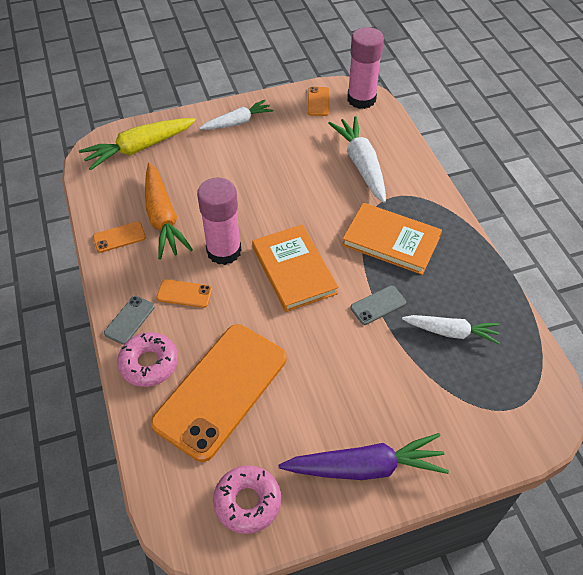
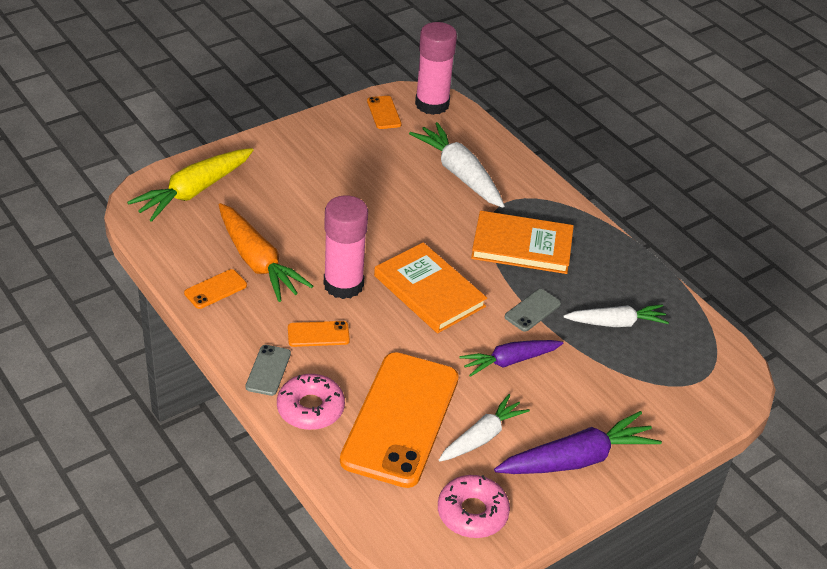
camera: 20 degrees left, 10 degrees down
white carrot [199,100,274,130] -> white carrot moved to [439,394,530,462]
none -> purple carrot [459,340,563,377]

